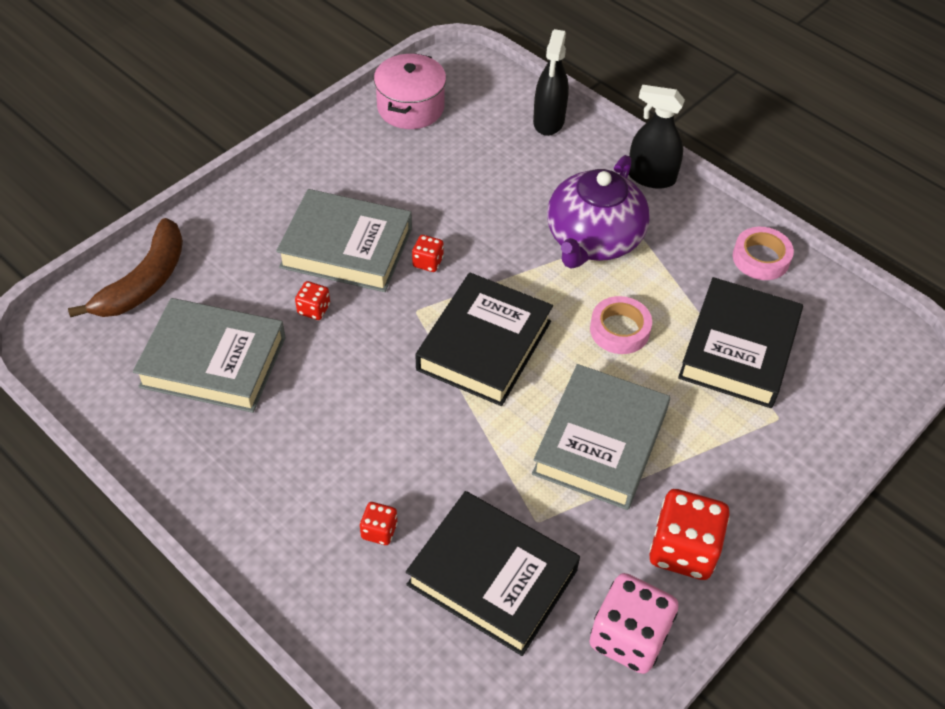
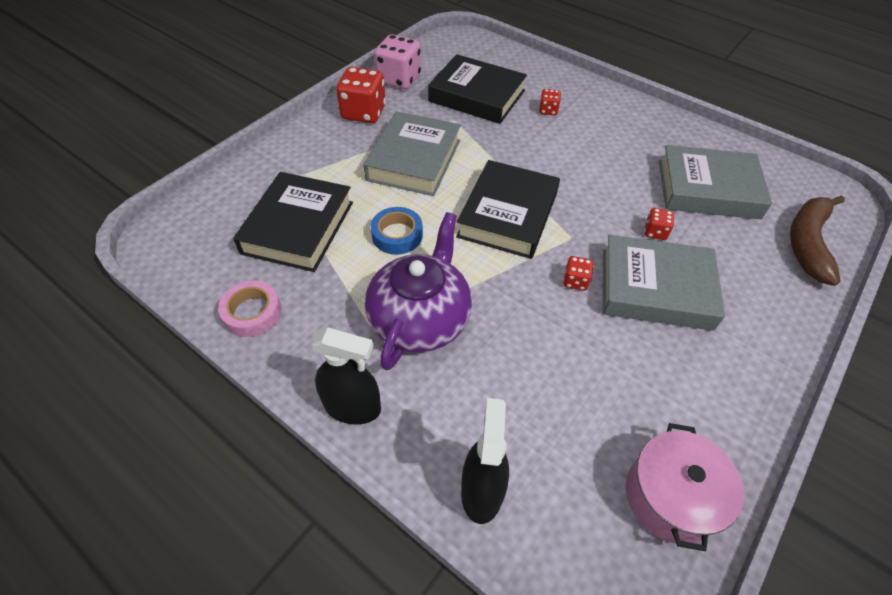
camera: 175 degrees right, 0 degrees up
pink tape [590,296,652,354] -> blue tape [371,207,423,255]

